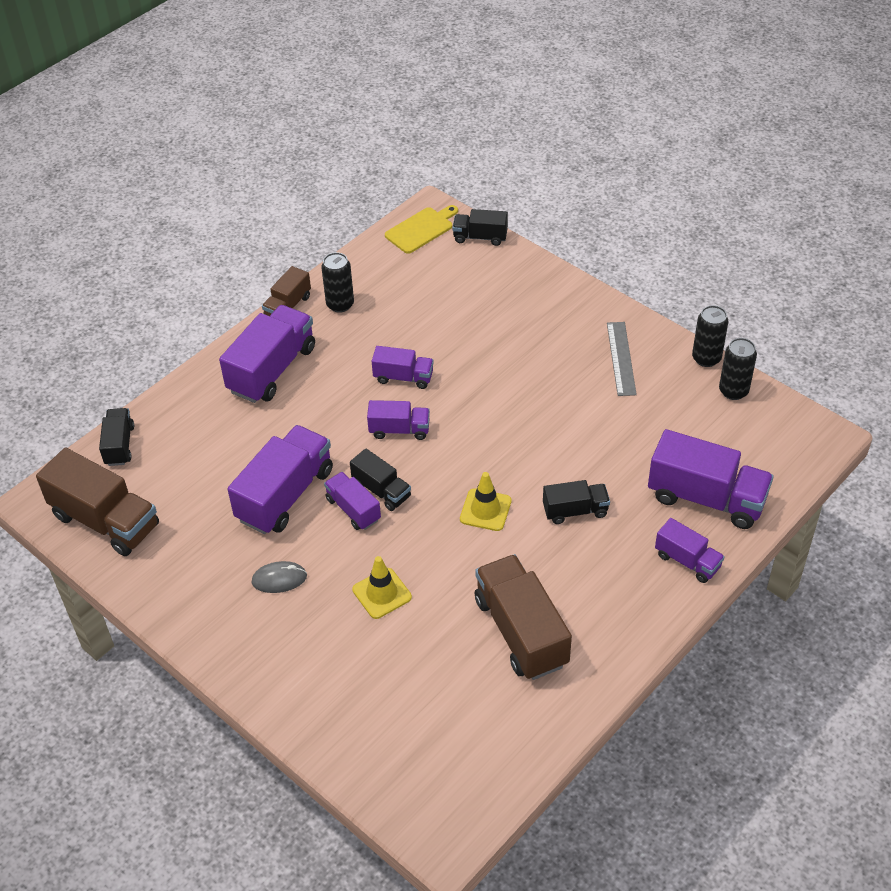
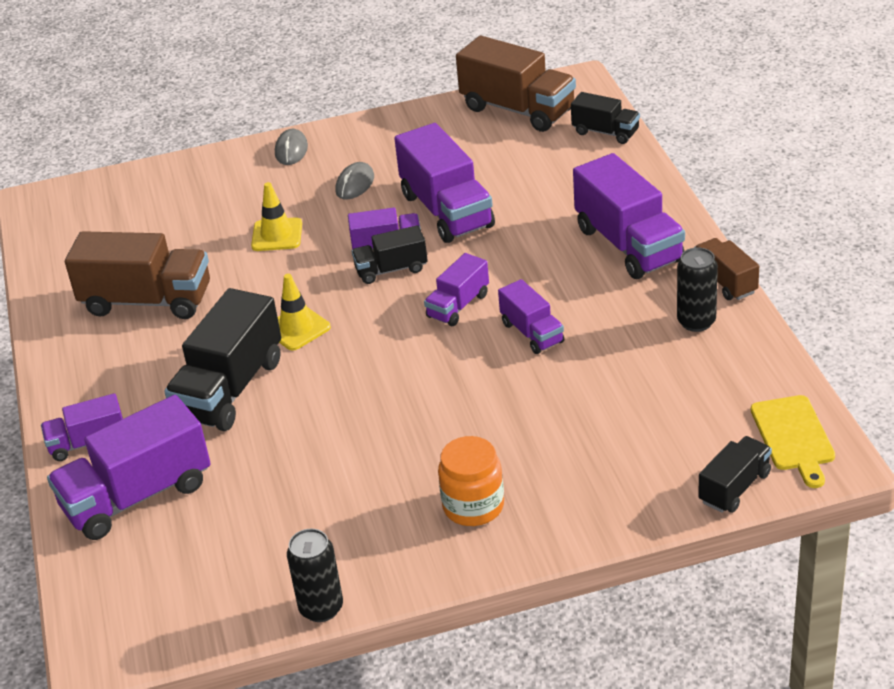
camera: 125 degrees right, 10 degrees down
brown truck [36,447,159,556] -> brown truck turned 120 degrees counterclockwise [456,36,576,132]
purple truck [372,346,434,389] -> purple truck turned 75 degrees counterclockwise [498,279,564,354]
black truck [543,480,610,524] -> black truck [164,288,281,431], size x1.81
grey ruler [607,322,637,396] -> none
black can [719,338,757,400] -> none
none -> grey mouse [275,129,308,165]
none -> orange jar [438,436,504,526]

